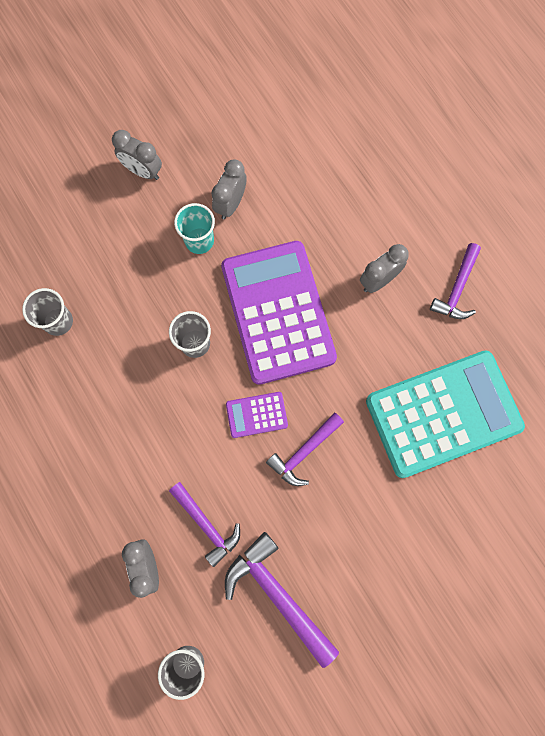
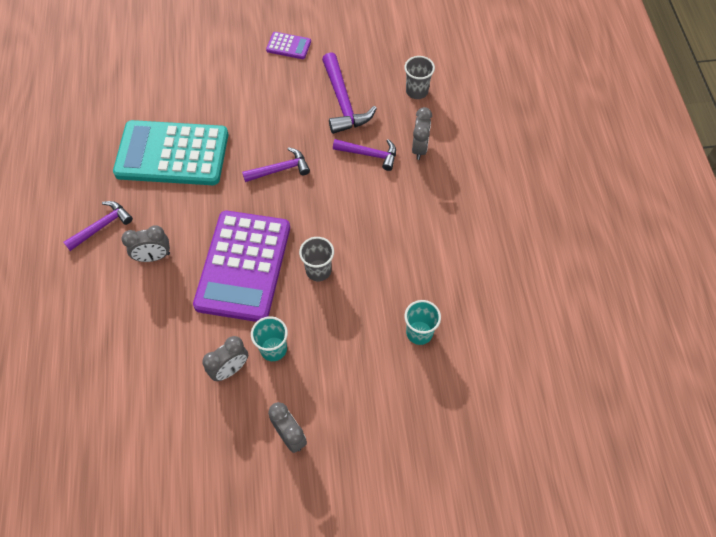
camera: 155 degrees left, 15 degrees down
grey cup [22,288,73,336] -> turquoise cup [405,300,441,345]
purple hammer [169,482,240,567] -> purple hammer turned 120 degrees clockwise [333,139,396,171]
purple calculator [226,392,288,438] -> purple calculator moved to [266,32,311,59]

